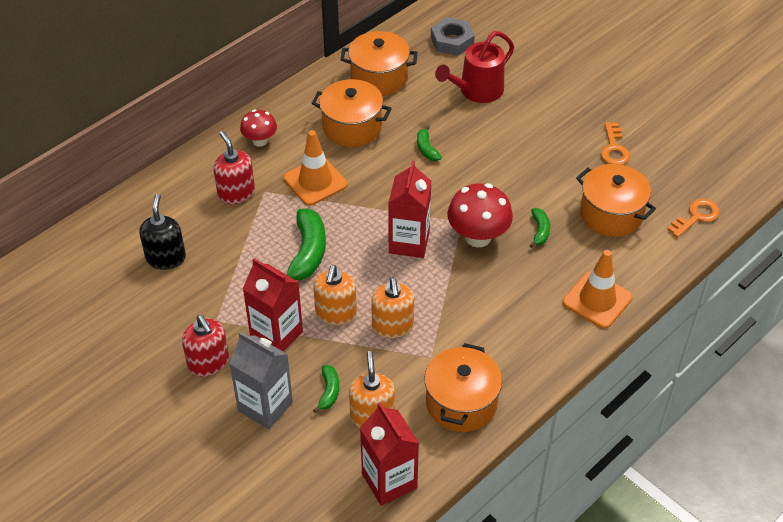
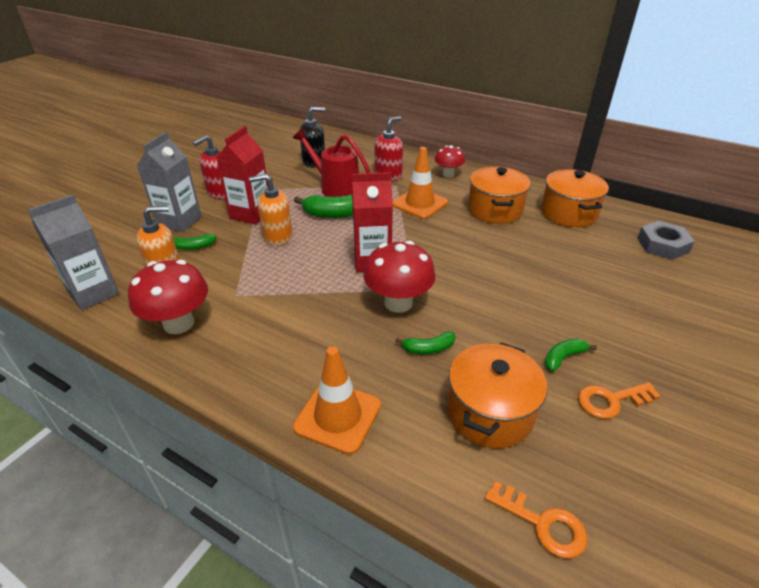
camera: 75 degrees right, 10 degrees down
red carton [360,402,419,506] -> grey carton [28,195,119,310]
orange soap dispenser [371,277,414,338] -> none
green banana [417,125,442,161] -> green banana moved to [545,339,597,371]
orange pot [425,343,502,432] -> red mushroom [128,260,208,334]
red watering can [435,31,514,103] -> red watering can moved to [293,129,370,197]

